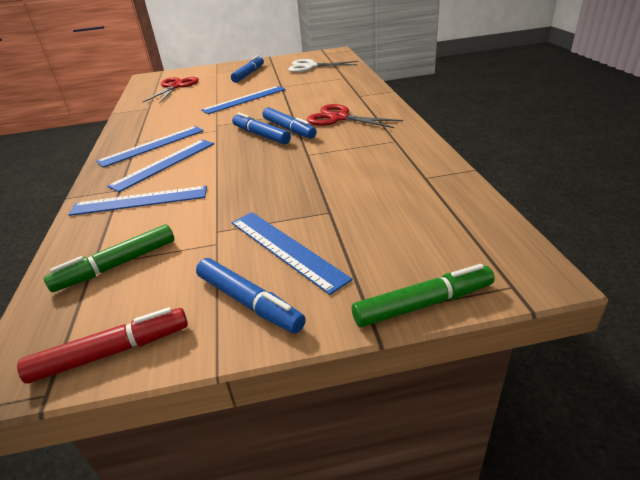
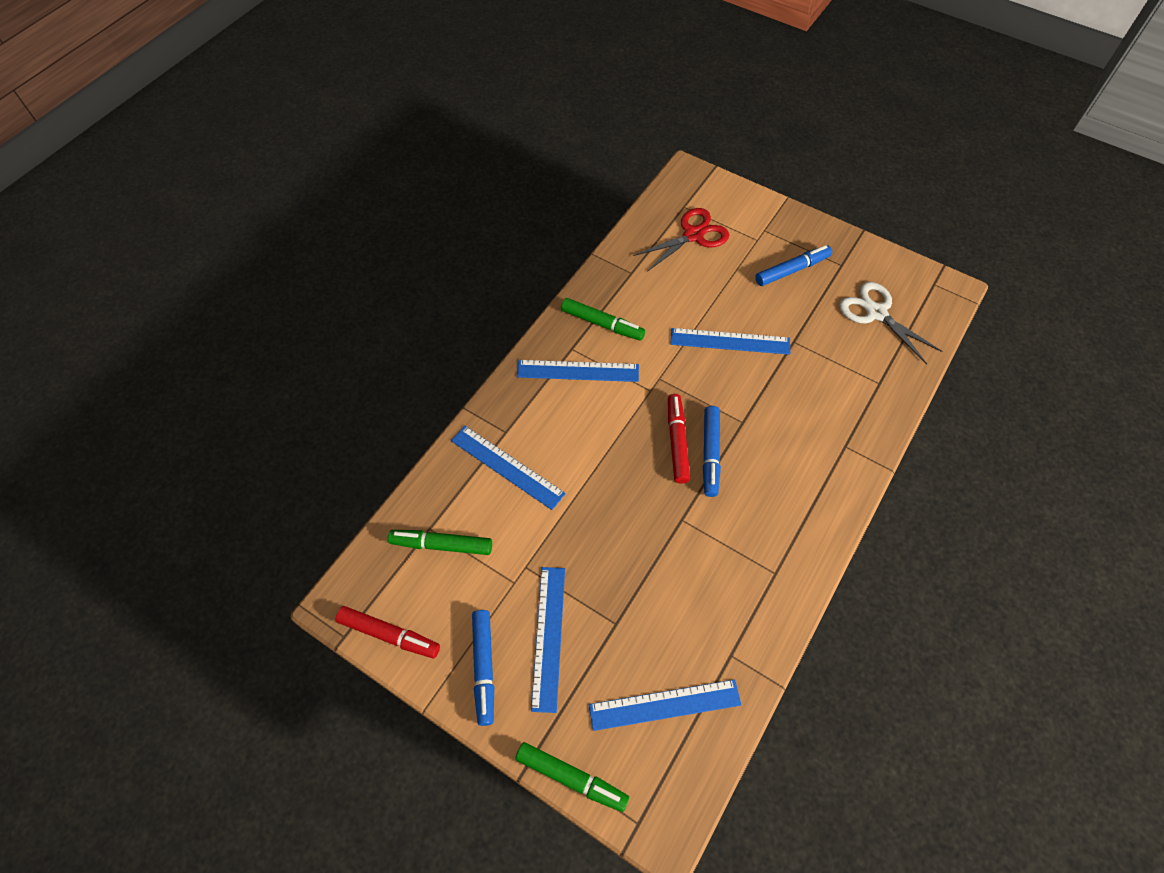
camera: 40 degrees right, 25 degrees up
blue ruler [107,140,214,192] -> blue ruler moved to [589,679,741,731]
blue marker [232,112,291,144] -> red marker [668,394,690,484]
red scissors [307,104,403,128] -> none
none -> green marker [561,298,645,341]

